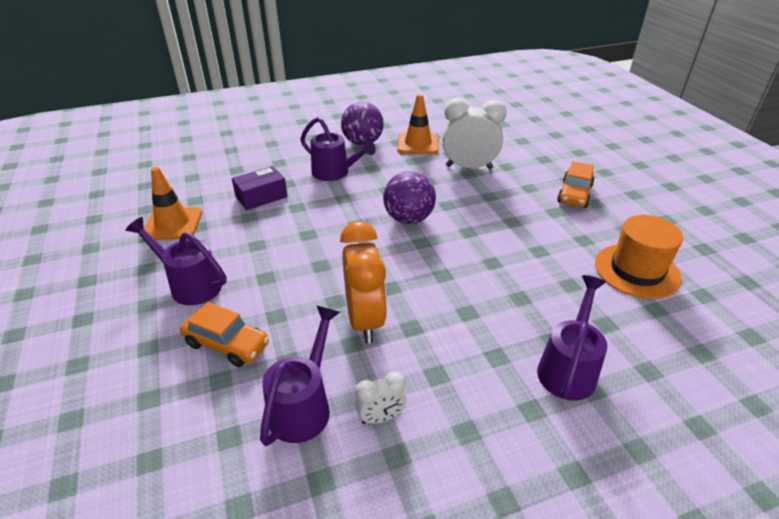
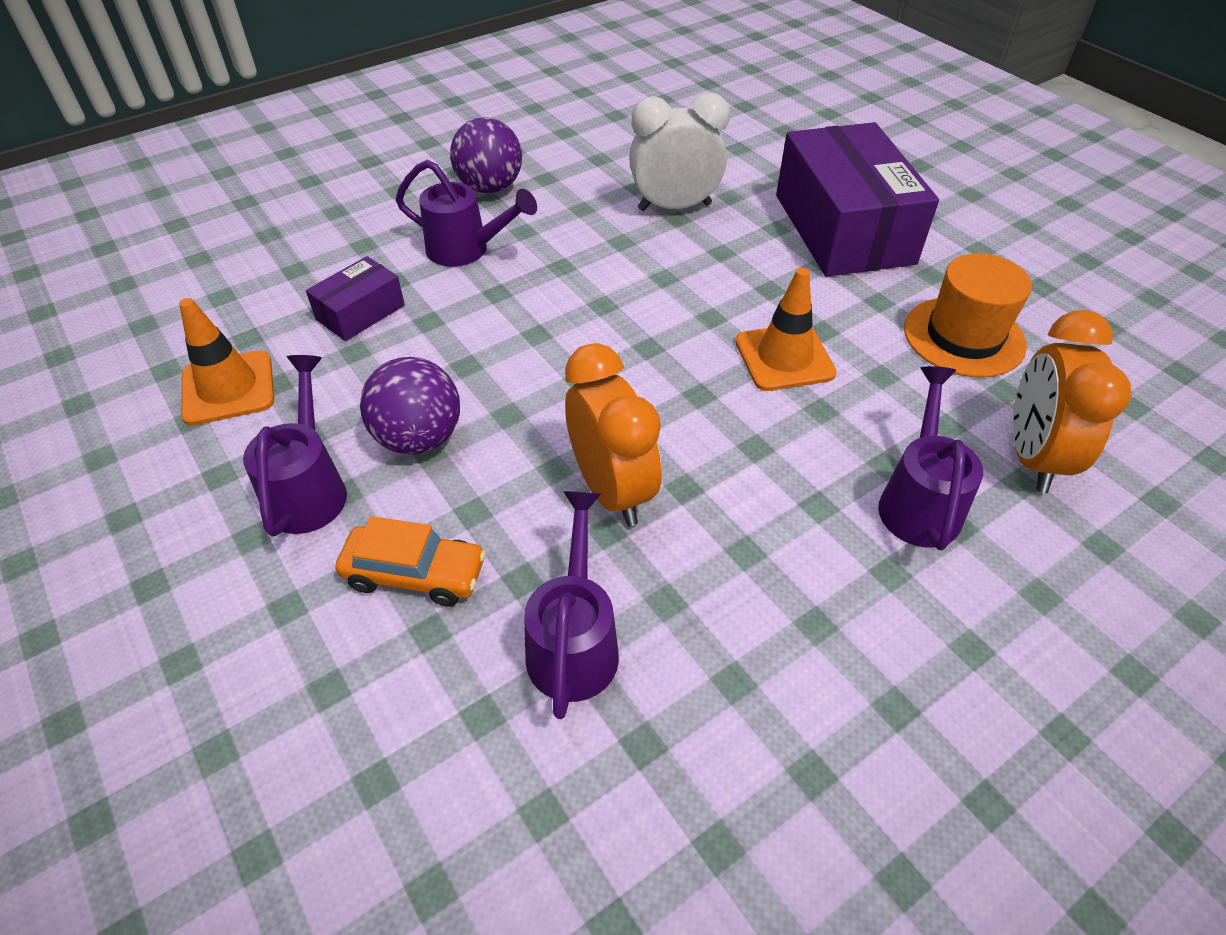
camera: 15 degrees left, 10 degrees up
purple watering can [126,217,226,305] -> purple watering can turned 75 degrees clockwise [243,355,347,536]
white clock [355,372,406,424] -> none
purple ball [383,171,436,224] -> purple ball moved to [360,357,460,455]
orange traffic cone [397,94,439,154] -> orange traffic cone moved to [735,268,837,391]
orange car [557,161,594,208] -> purple box [776,122,939,277]
none -> orange clock [1013,310,1132,493]

